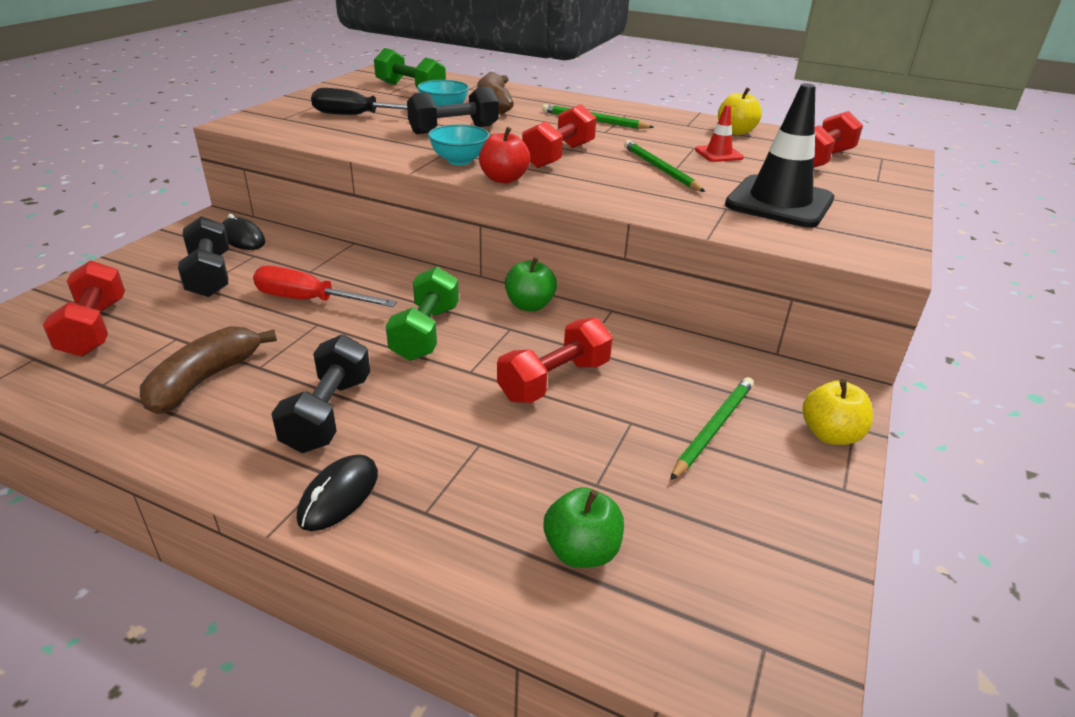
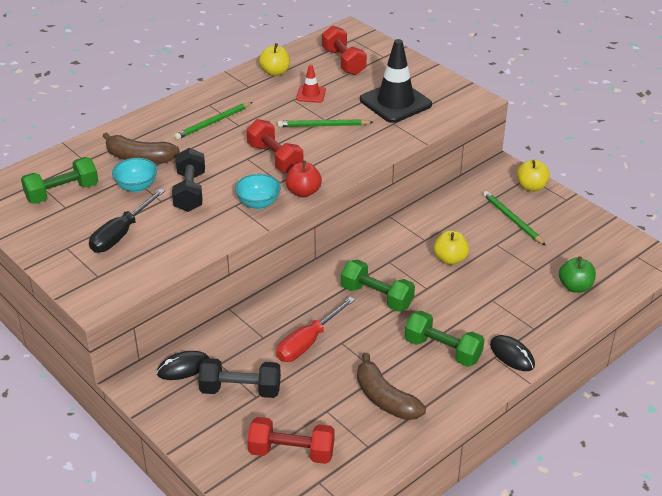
camera: 65 degrees left, 5 degrees up
black dumbbell [271,334,370,453] -> green dumbbell [405,311,485,367]
red dumbbell [497,318,613,403] -> yellow apple [434,231,469,265]
green apple [505,257,557,311] -> none

